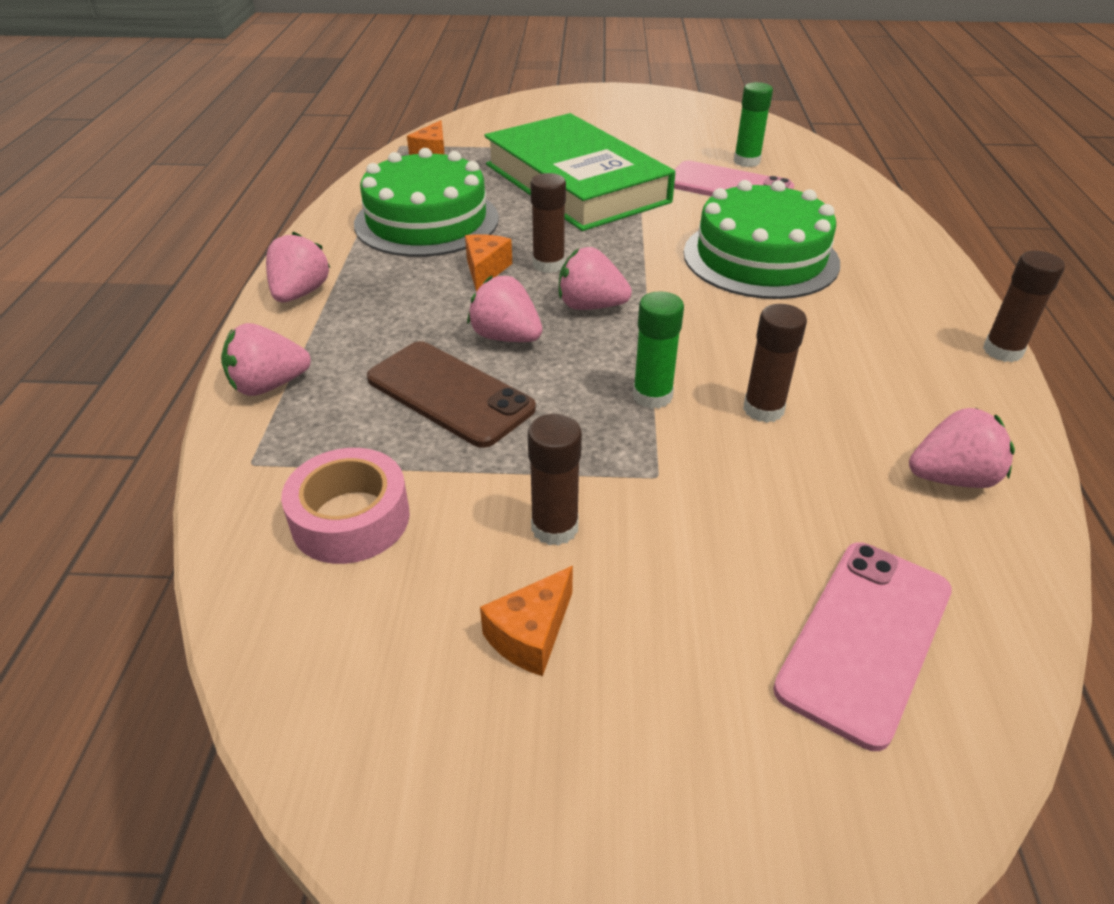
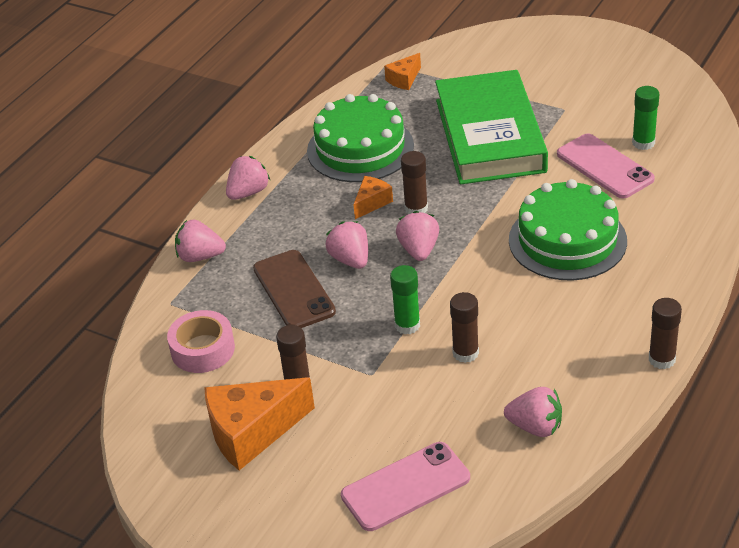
camera: 30 degrees right, 0 degrees up
orange cheese [480,566,573,676] -> orange cheese [204,377,315,470], size x1.97
pink strawberry [559,247,632,310] -> pink strawberry turned 45 degrees clockwise [396,211,439,261]

